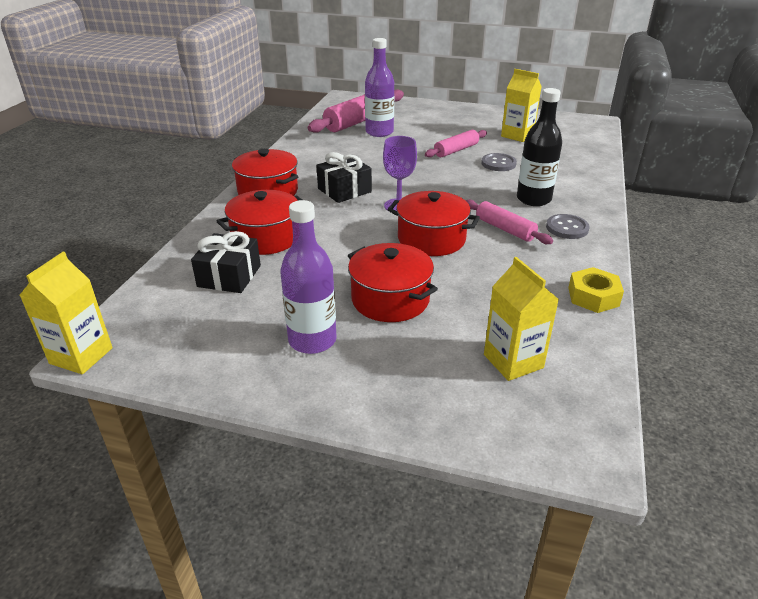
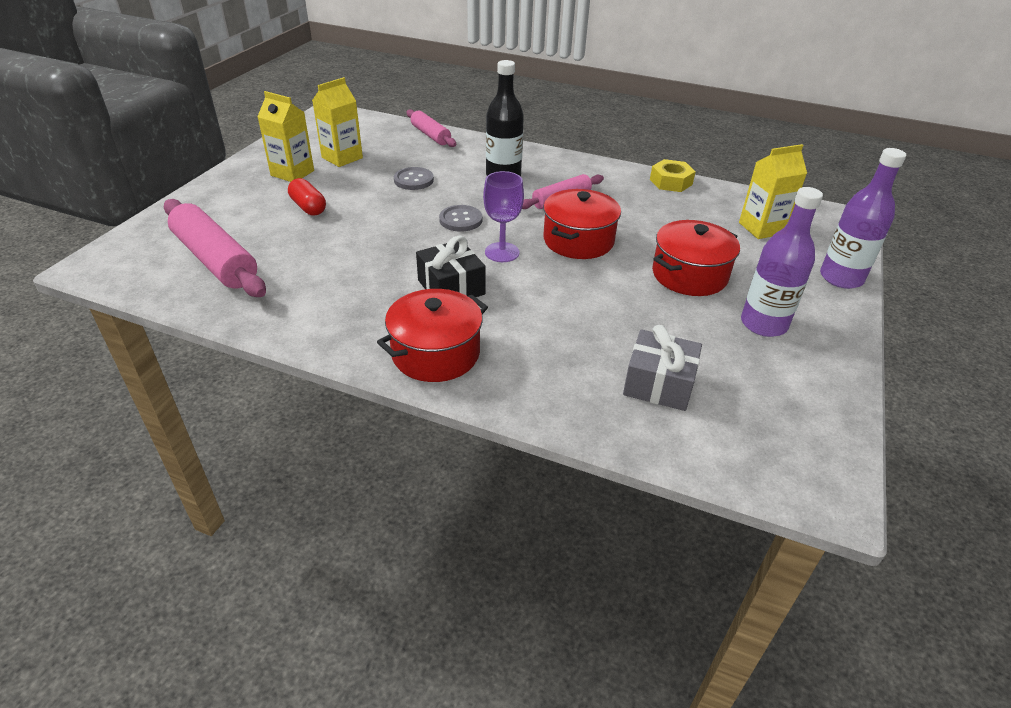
camera: 85 degrees left, 5 degrees up
yellow carton [19,252,113,374] -> yellow carton moved to [257,91,314,182]
black gift [191,231,261,293] -> grey gift [623,325,702,411]
red pot [217,190,302,255] -> none
purple bottle [365,38,394,137] -> purple bottle moved to [820,148,906,289]
pink rolling pin [425,130,487,157] -> pink rolling pin moved to [407,109,456,147]
grey button [546,214,589,239] -> grey button moved to [439,205,482,232]
none -> red capsule [288,178,326,216]

